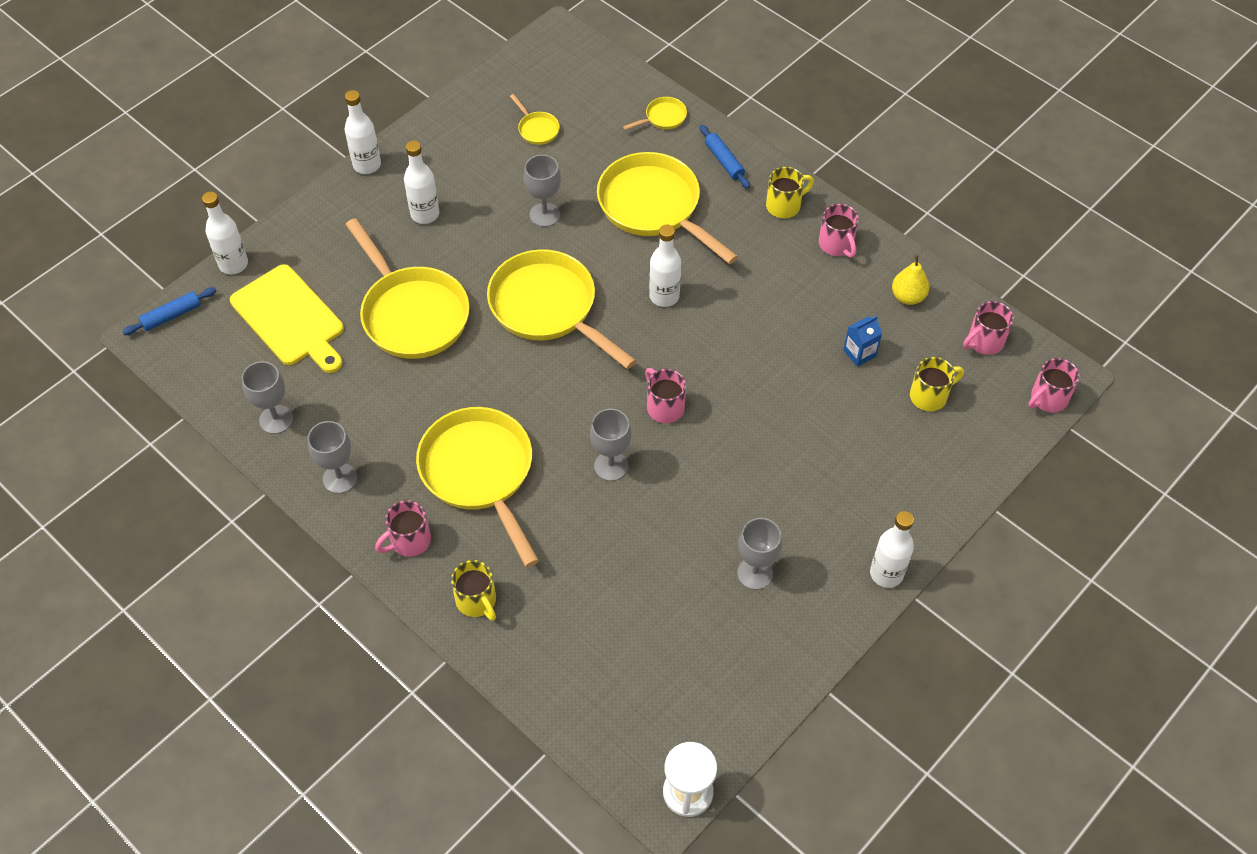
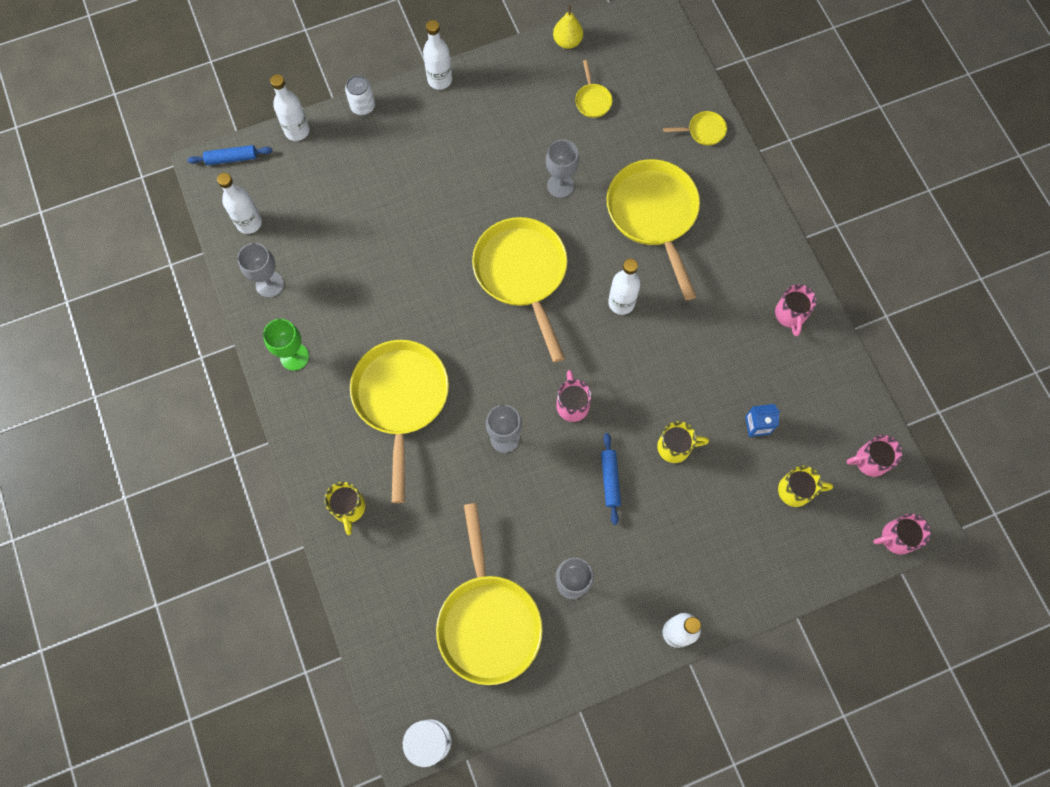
camera: 25 degrees right, 15 degrees up
yellow cutting board [230,264,344,373] -> none
grey goblet [308,421,357,494] -> green goblet [263,319,309,371]
yellow pan [345,218,470,359] -> yellow pan moved to [436,503,543,685]
pink mug [375,500,431,557] -> none
white bottle [404,140,439,224] -> white bottle moved to [217,173,262,234]
blue rolling pin [700,125,750,189] -> blue rolling pin moved to [601,433,621,525]
yellow mug [766,167,814,218] -> yellow mug moved to [657,421,709,463]
yellow pear [892,255,929,305] -> yellow pear moved to [553,5,583,49]
none -> white can [345,75,375,115]

